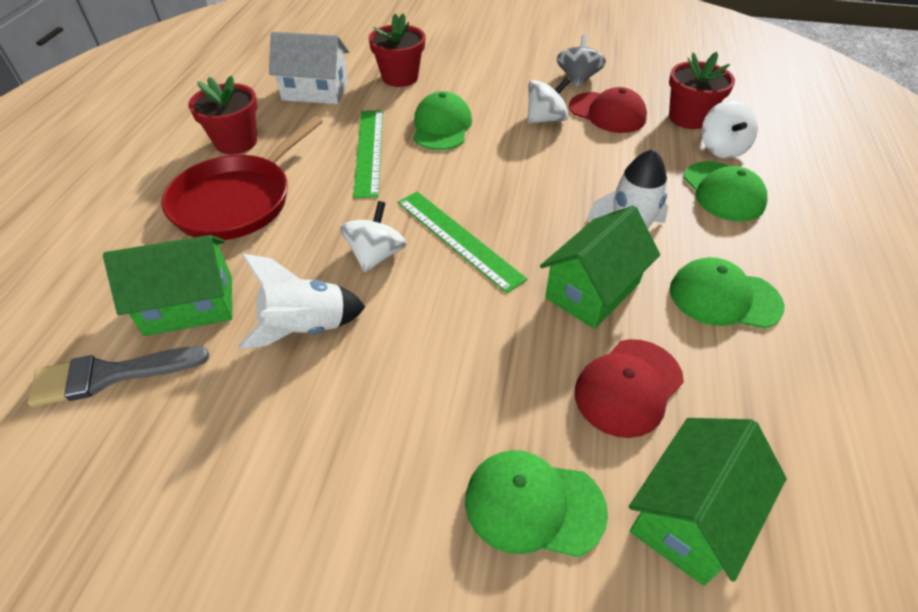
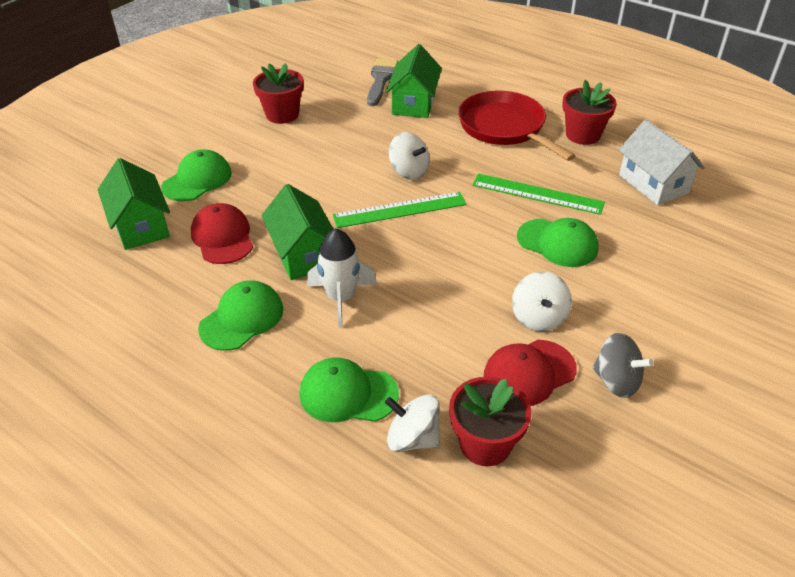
camera: 115 degrees right, 5 degrees down
white rocket [238,254,365,349] -> none
white house [269,32,349,104] -> white house turned 60 degrees counterclockwise [618,119,705,205]
red flower pot [369,13,426,87] -> red flower pot moved to [253,63,304,124]

